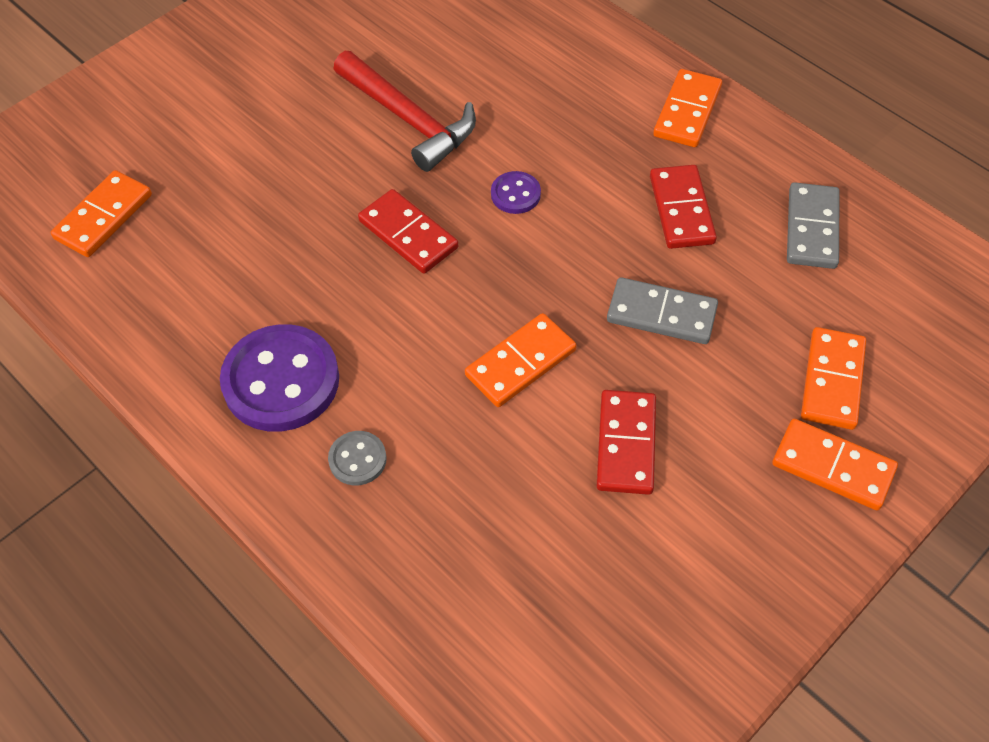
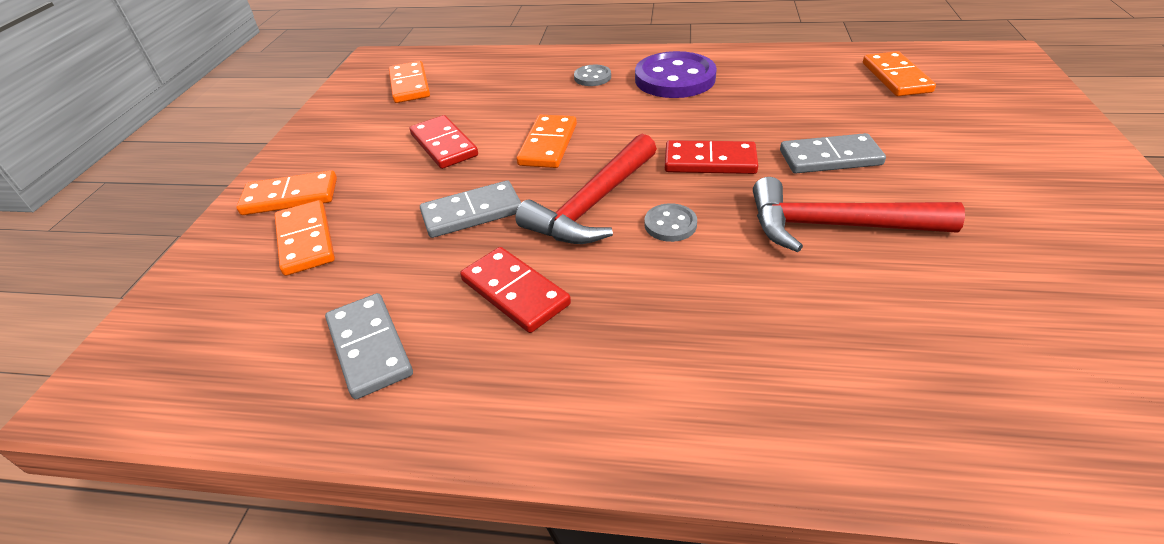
camera: 145 degrees right, 15 degrees down
purple button [491,171,541,214] -> grey button [644,203,697,242]
orange domino [653,69,722,147] -> orange domino moved to [389,61,430,103]
none -> red hammer [515,134,657,244]
none -> grey domino [780,133,886,173]

